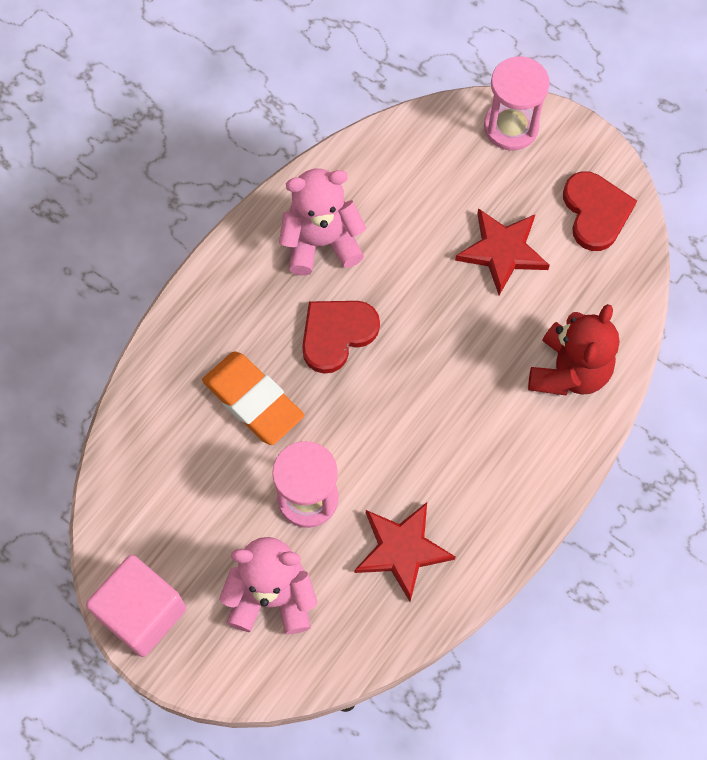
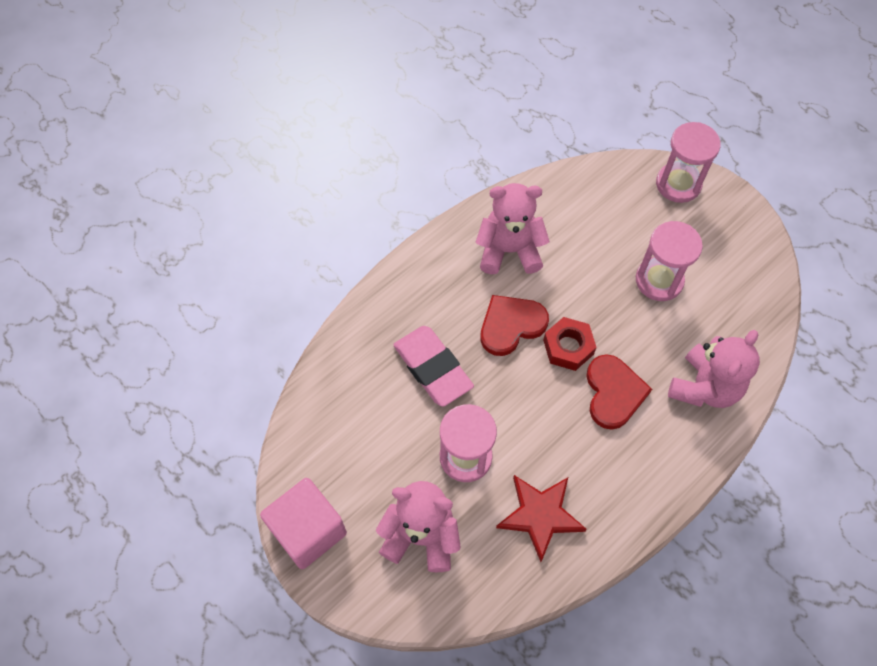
camera: 10 degrees right, 5 degrees down
orange eraser [202,351,304,445] -> pink eraser [393,326,474,407]
red star [455,208,550,295] -> pink hourglass [636,221,703,301]
red teddy bear [528,304,619,395] -> pink teddy bear [668,330,760,408]
red heart [563,171,637,251] -> red heart moved to [586,354,652,430]
none -> red nut [543,317,597,371]

